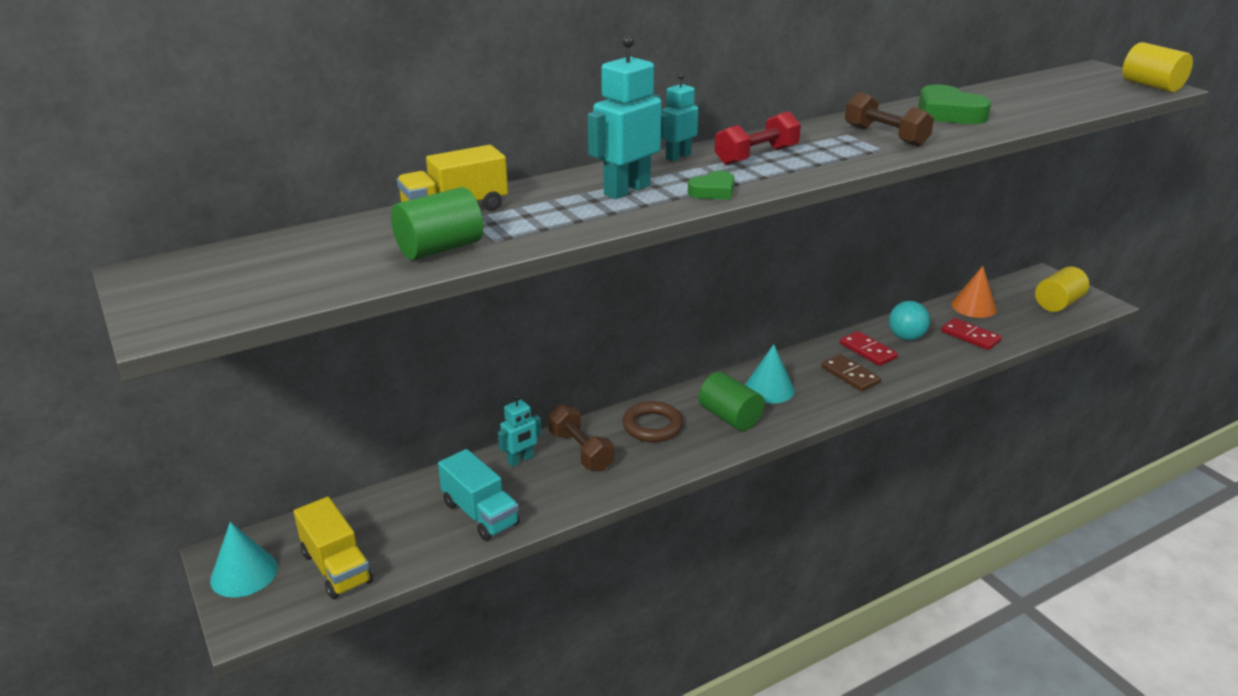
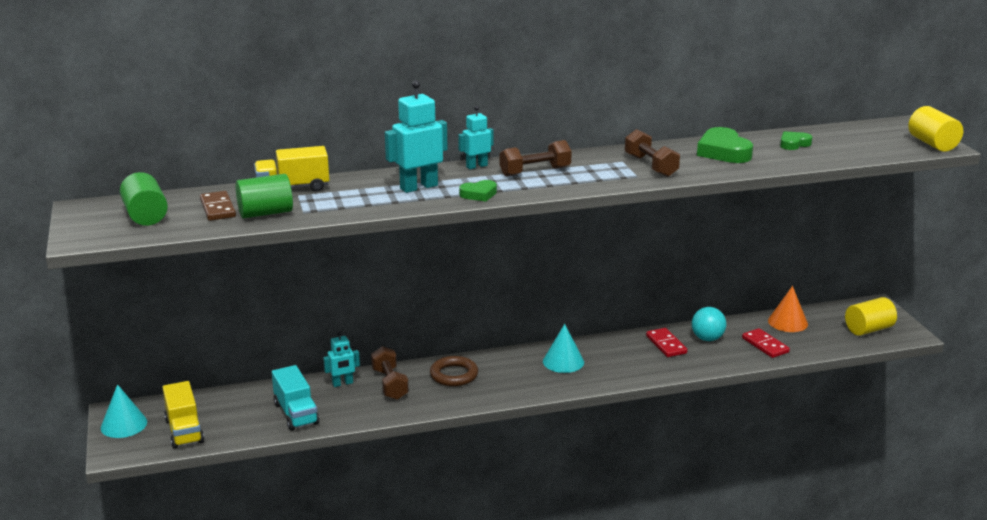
camera: 15 degrees right, 5 degrees down
green cylinder [699,372,765,431] -> green cylinder moved to [120,172,168,226]
red dumbbell [715,111,801,165] -> brown dumbbell [500,140,572,176]
brown domino [821,354,881,391] -> brown domino moved to [200,191,236,221]
none -> green heart [780,131,812,150]

